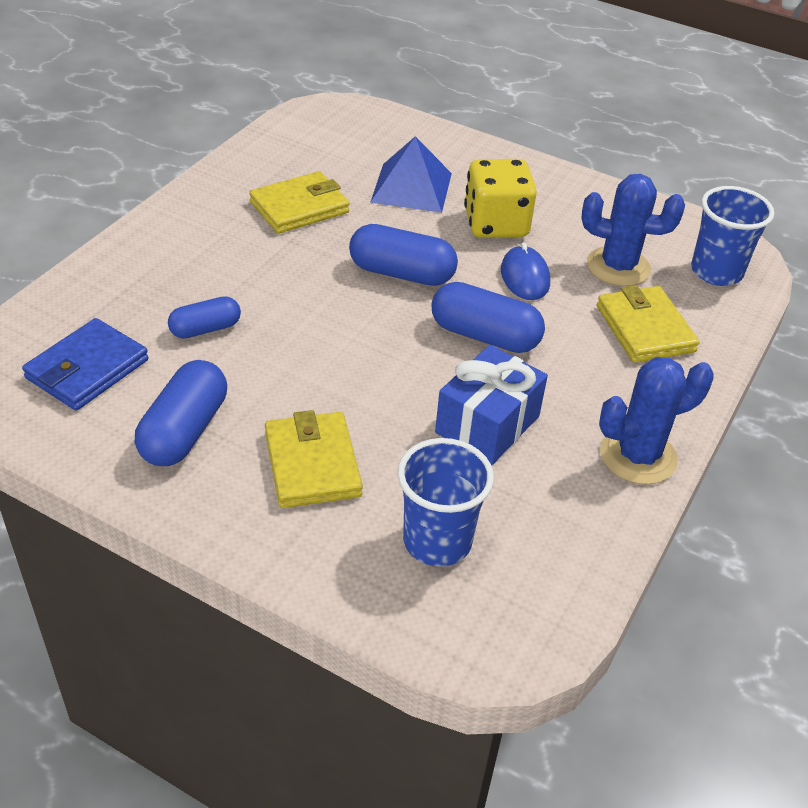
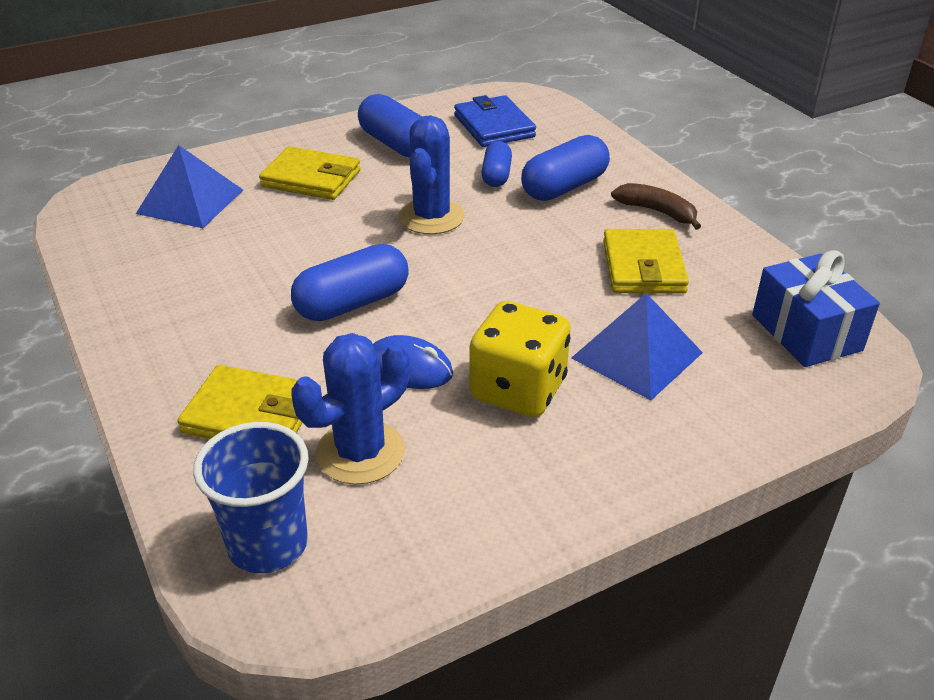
camera: 125 degrees right, 5 degrees down
blue capsule [349,224,458,286] -> blue capsule moved to [521,135,610,201]
blue cup [398,438,494,567] -> blue pyramid [136,145,243,228]
blue gift [435,345,548,465] -> blue gift moved to [752,250,880,367]
blue cactus [599,357,714,485] -> blue cactus moved to [399,115,465,234]
none -> brown banana [611,183,701,230]

